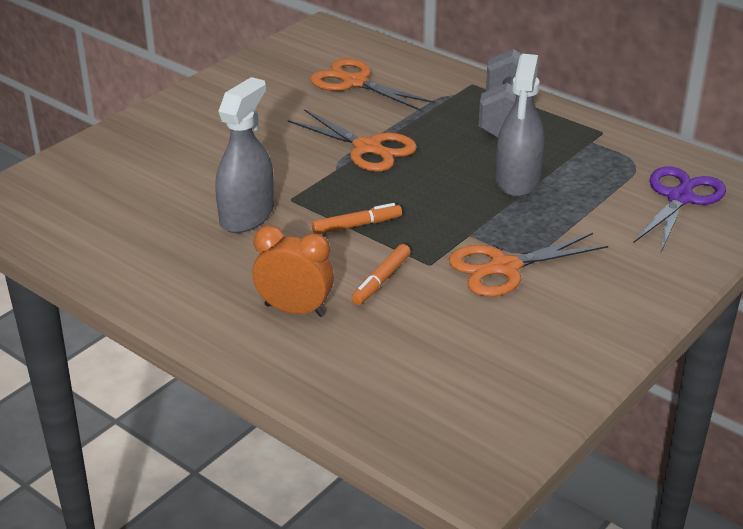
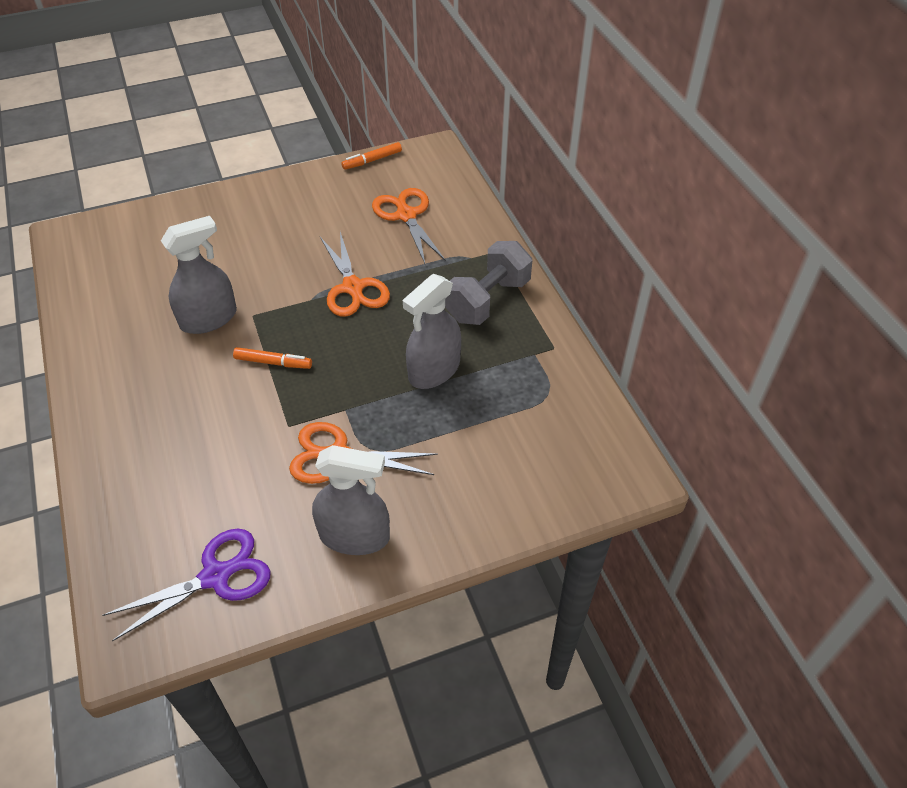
camera: 30 degrees right, 15 degrees up
orange clock [252,225,334,317] -> none
orange marker [351,244,411,305] -> orange marker moved to [341,142,402,170]
purple scissors [633,166,726,251] -> purple scissors moved to [102,528,270,641]
none -> grey spray bottle [312,445,390,555]

